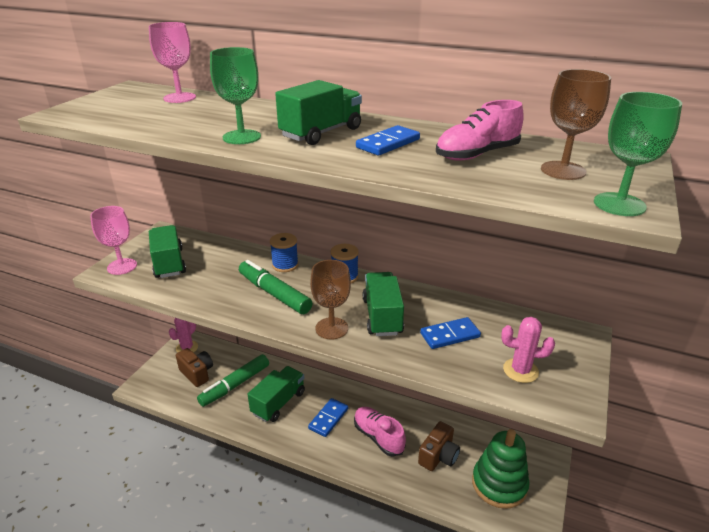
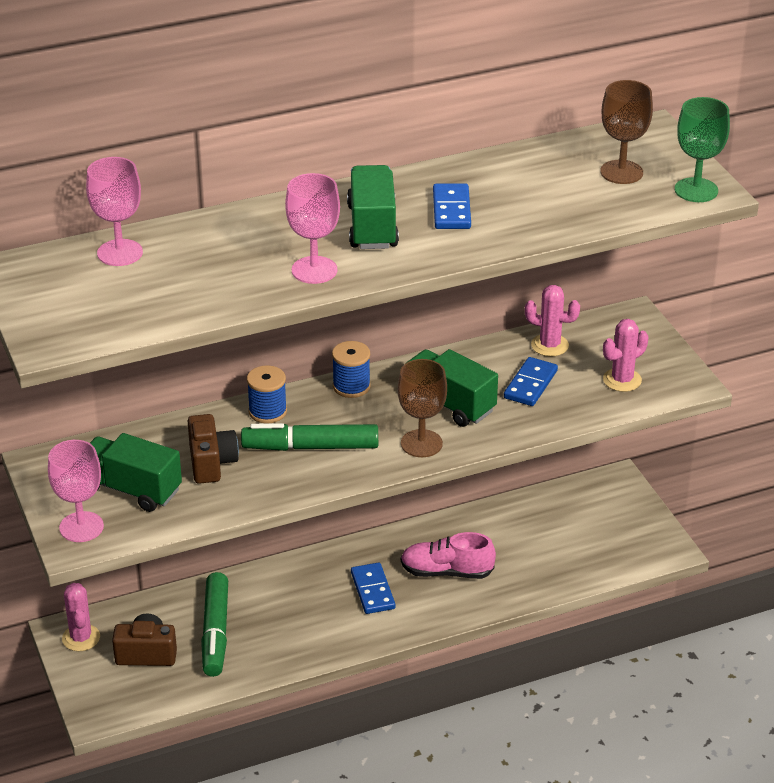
camera: 45 degrees left, 5 degrees up
green goblet [210,47,261,144] -> pink goblet [285,173,340,284]
green truck [247,366,305,422] -> none
brown camera [418,421,460,471] -> brown camera moved to [188,414,239,484]
pink shoe [436,100,524,161] -> none
green stacking toy [472,429,530,509] -> none
none -> pink cactus [525,285,580,357]

